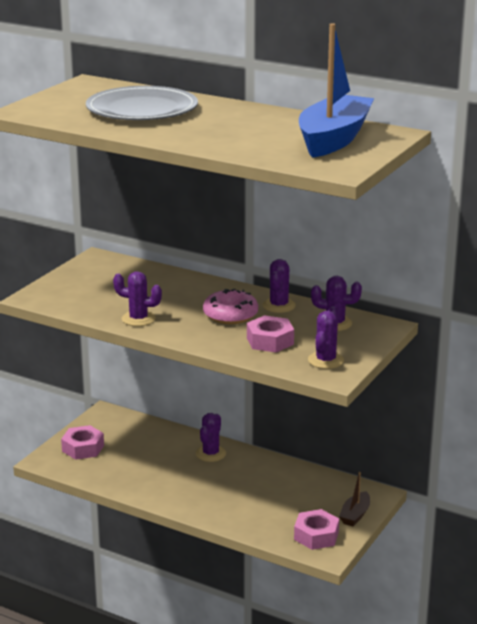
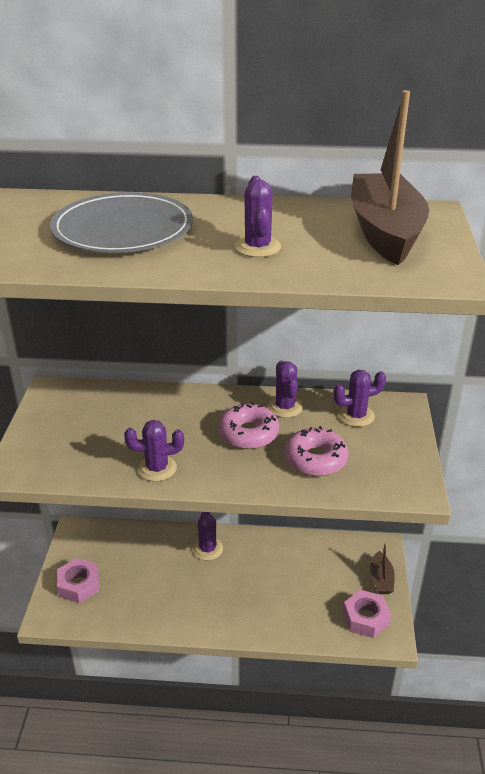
camera: 25 degrees left, 10 degrees up
pink nut [247,315,294,352] -> pink donut [285,426,349,476]
blue boat [299,23,374,158] -> brown boat [351,90,429,265]
purple cactus [308,306,344,369] -> purple cactus moved to [235,176,281,257]

